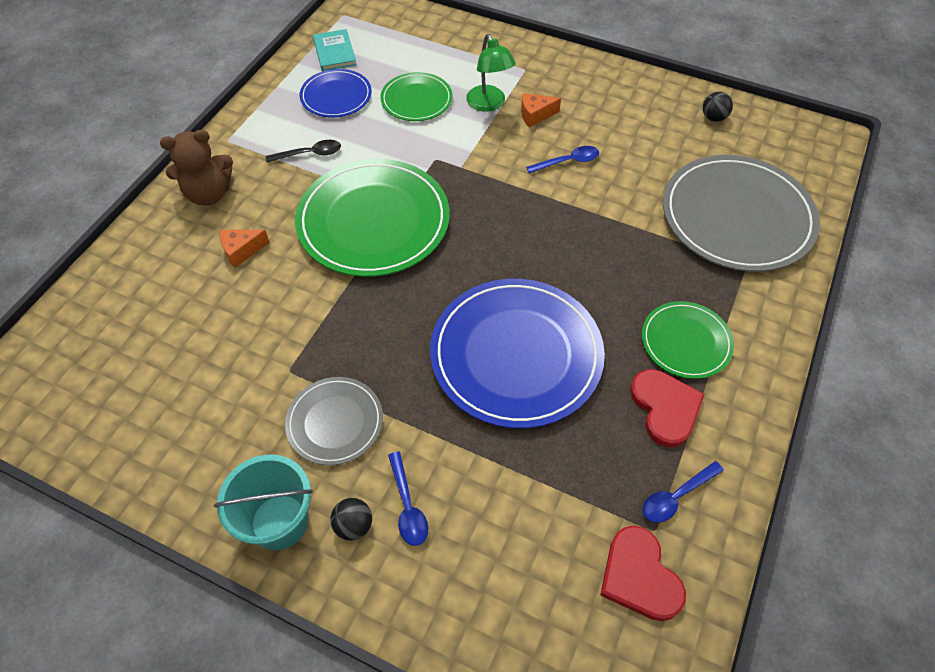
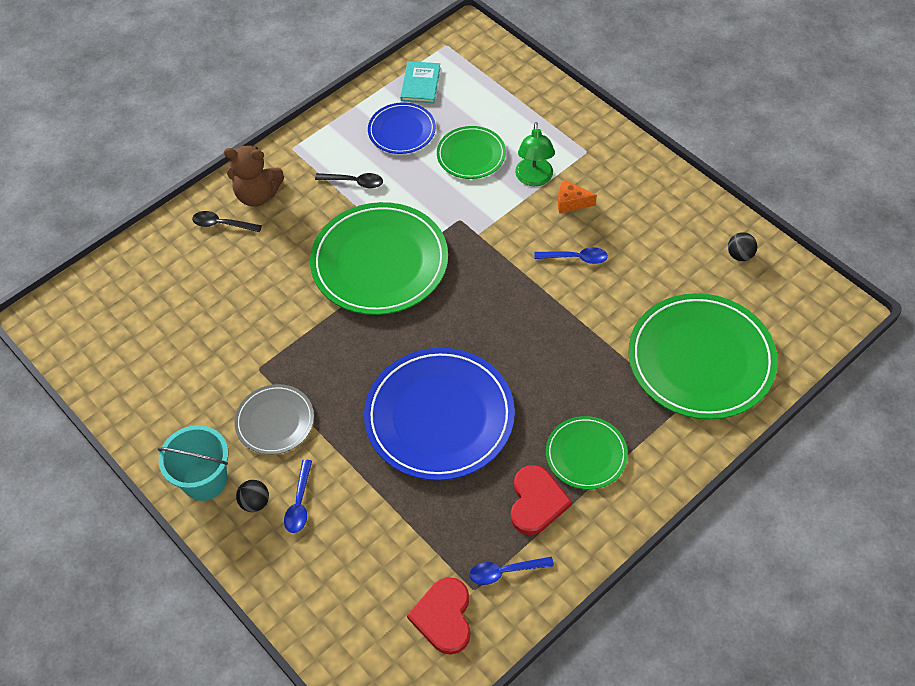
camera: 25 degrees right, 0 degrees up
orange cheese [220,230,270,268] -> none
grey plate [663,155,820,272] -> green plate [629,293,778,420]
none -> black spoon [192,211,262,232]

